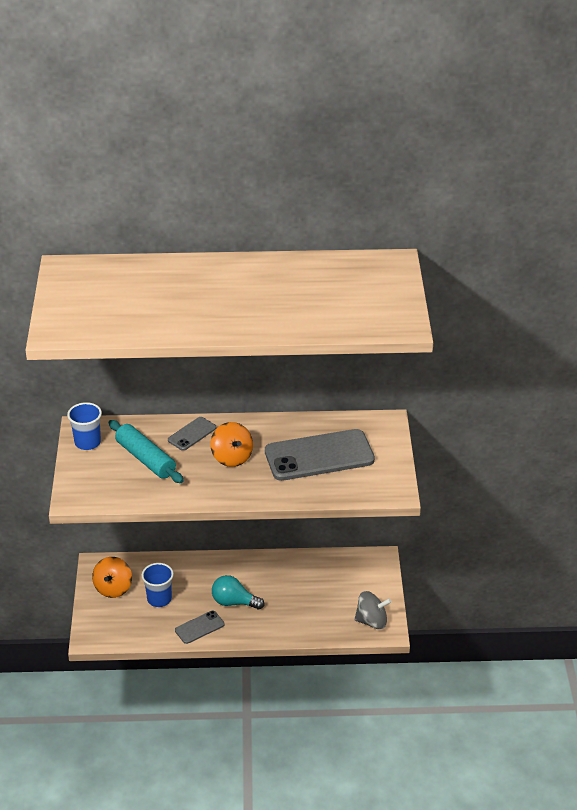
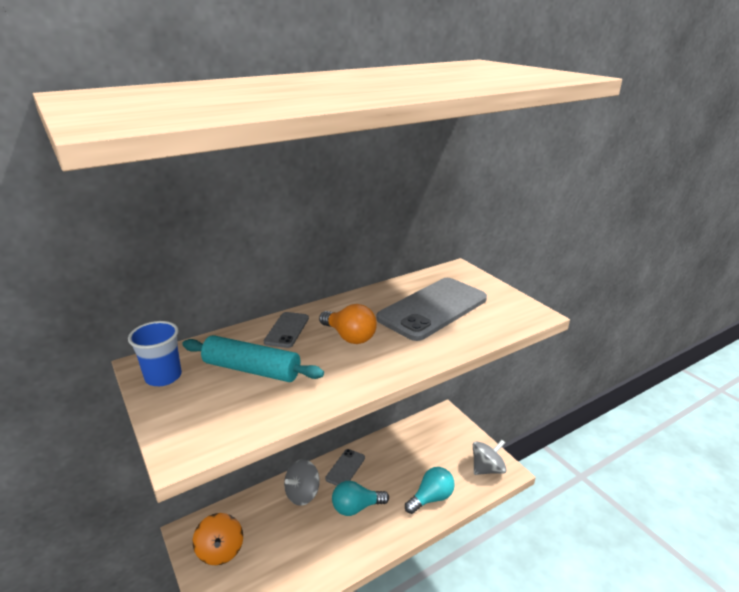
camera: 30 degrees left, 10 degrees down
blue cup [141,563,174,607] -> none
grey phone [175,611,225,644] -> grey phone moved to [325,449,365,486]
orange spinning top [210,422,253,467] -> orange light bulb [319,304,377,344]
none -> grey spinning top [284,459,320,506]
none -> turquoise light bulb [405,467,455,514]

